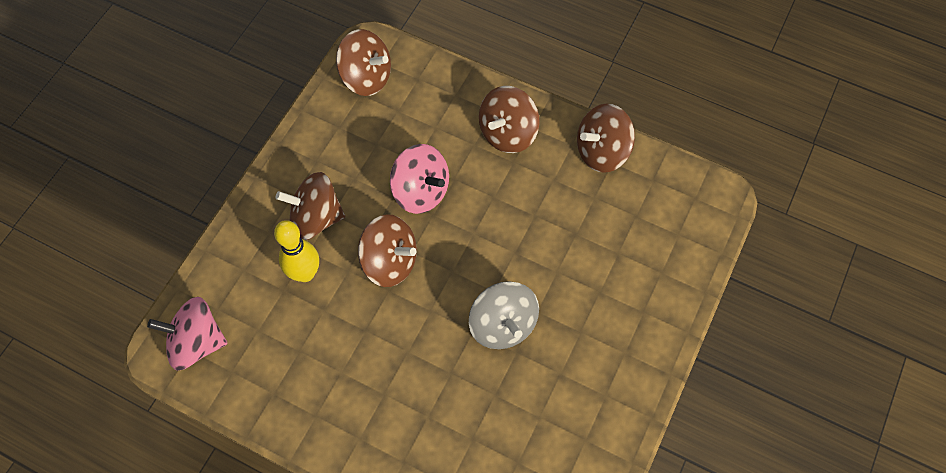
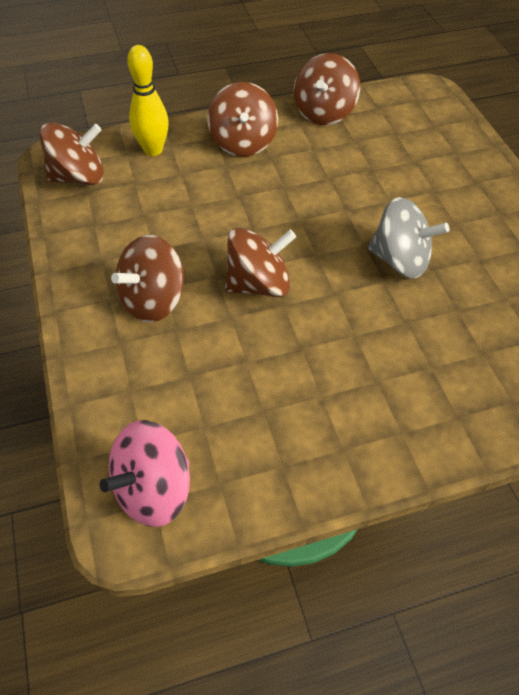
camera: 45 degrees left, 10 degrees down
yellow bowling pin [274,220,319,282] -> yellow bowling pin moved to [127,45,169,156]
pink spinning top [390,144,449,214] -> none

